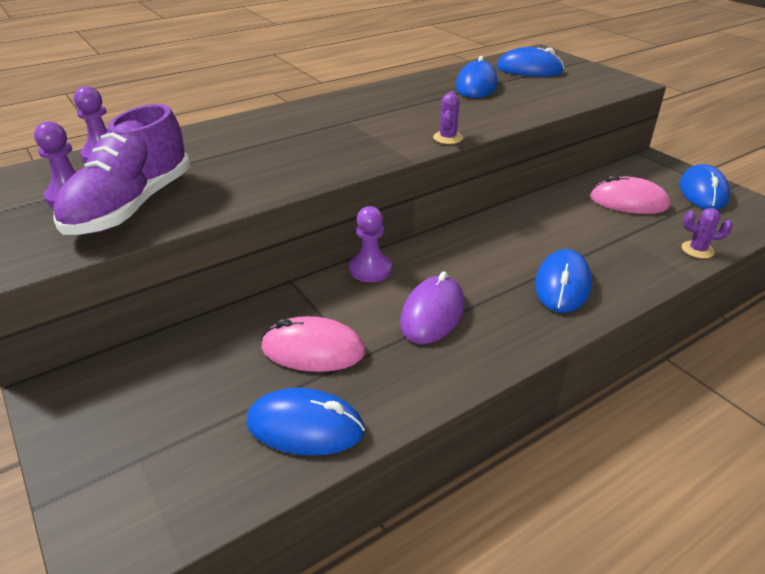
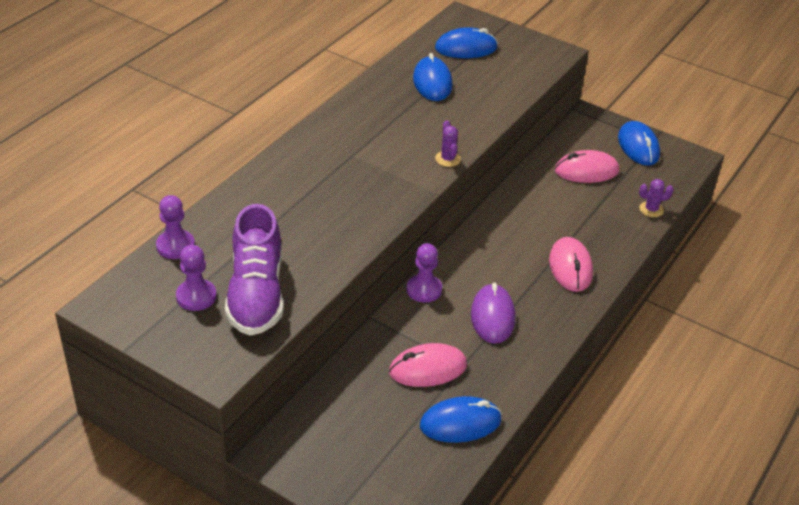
camera: 25 degrees left, 5 degrees up
blue mouse [535,249,592,313] -> pink mouse [549,237,593,292]

